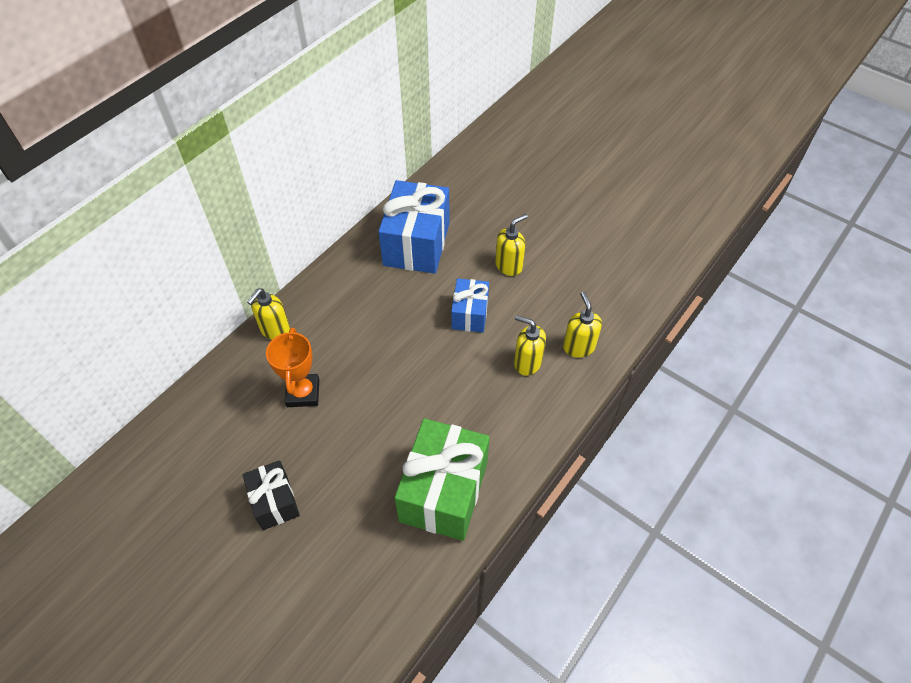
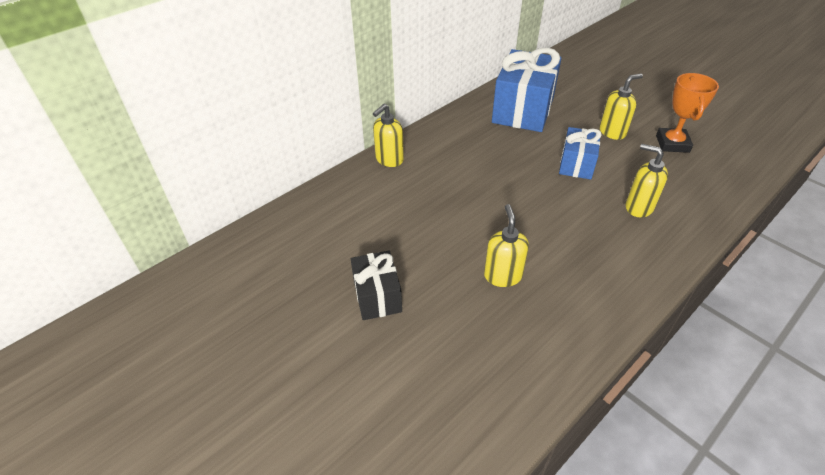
camera: 10 degrees right, 10 degrees down
orange trophy [266,328,319,407] -> orange trophy moved to [656,73,719,153]
green gift [395,418,490,541] -> none
yellow soap dispenser [563,292,602,358] -> yellow soap dispenser moved to [484,204,529,287]

